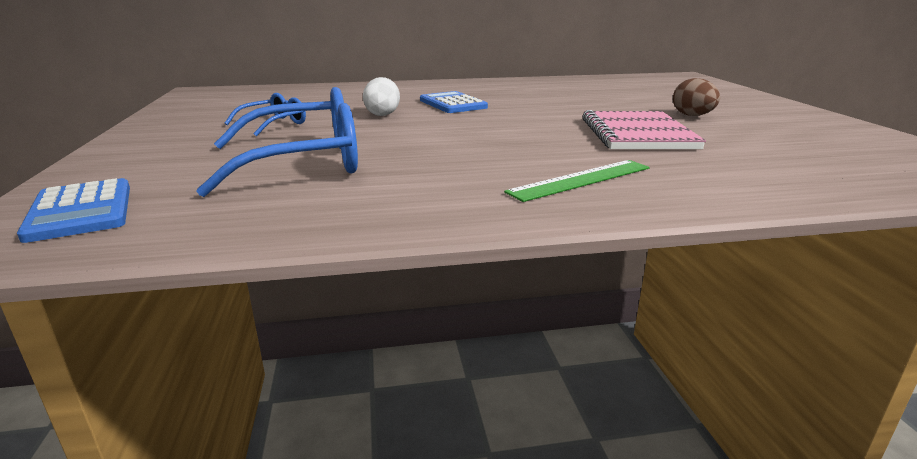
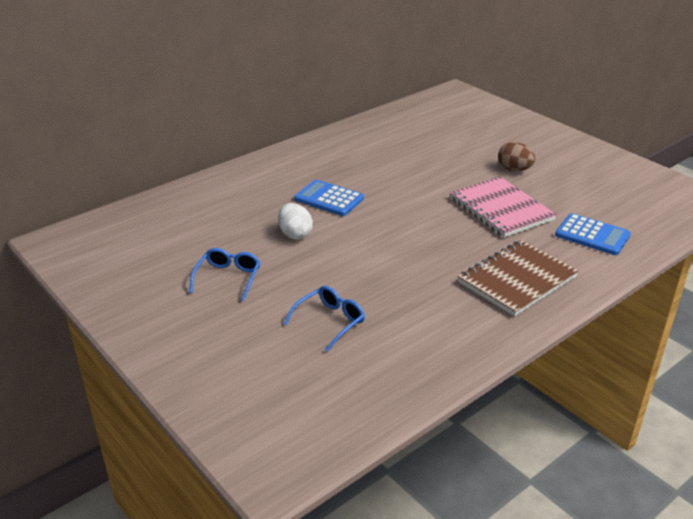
camera: 30 degrees left, 10 degrees up
blue calculator [17,178,130,243] -> blue calculator moved to [555,213,631,255]
blue glasses [196,87,358,197] -> blue glasses [284,286,365,352], size x0.52
green ruler [504,160,650,202] -> brown notebook [458,240,579,316]

